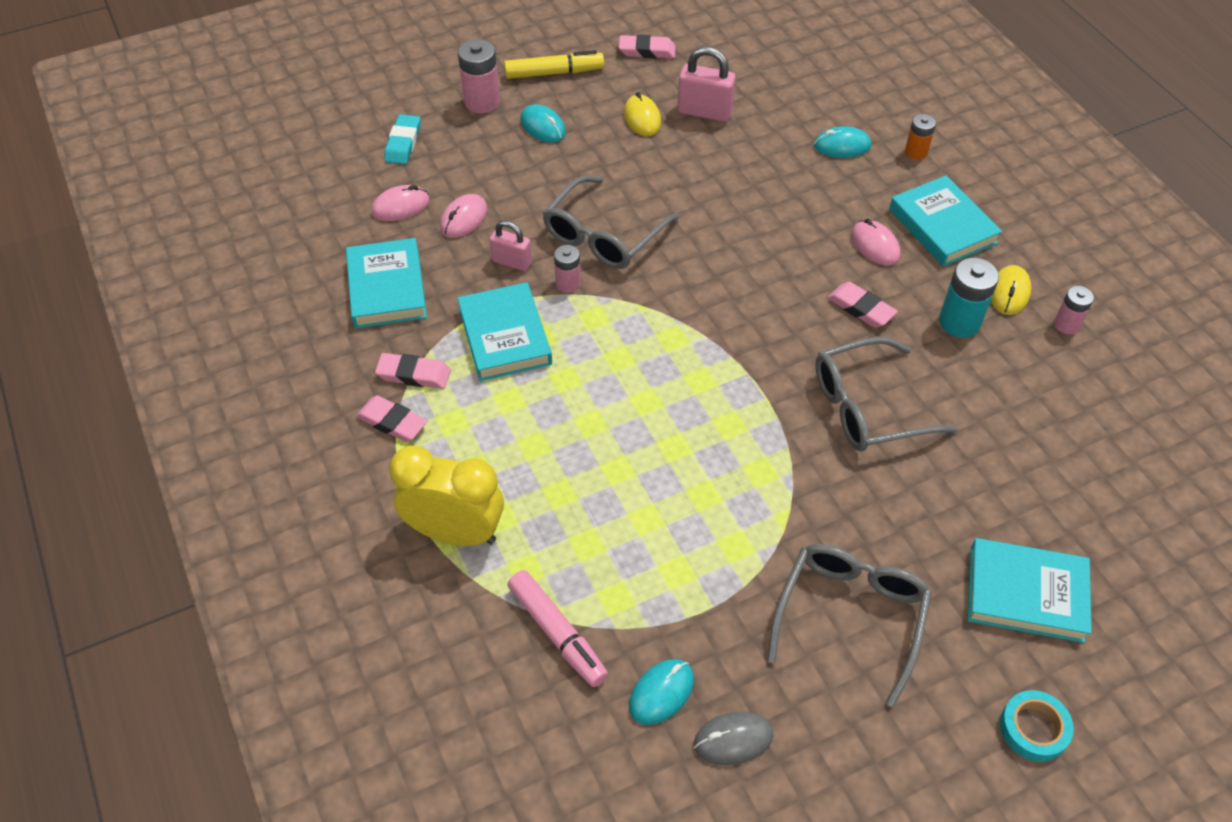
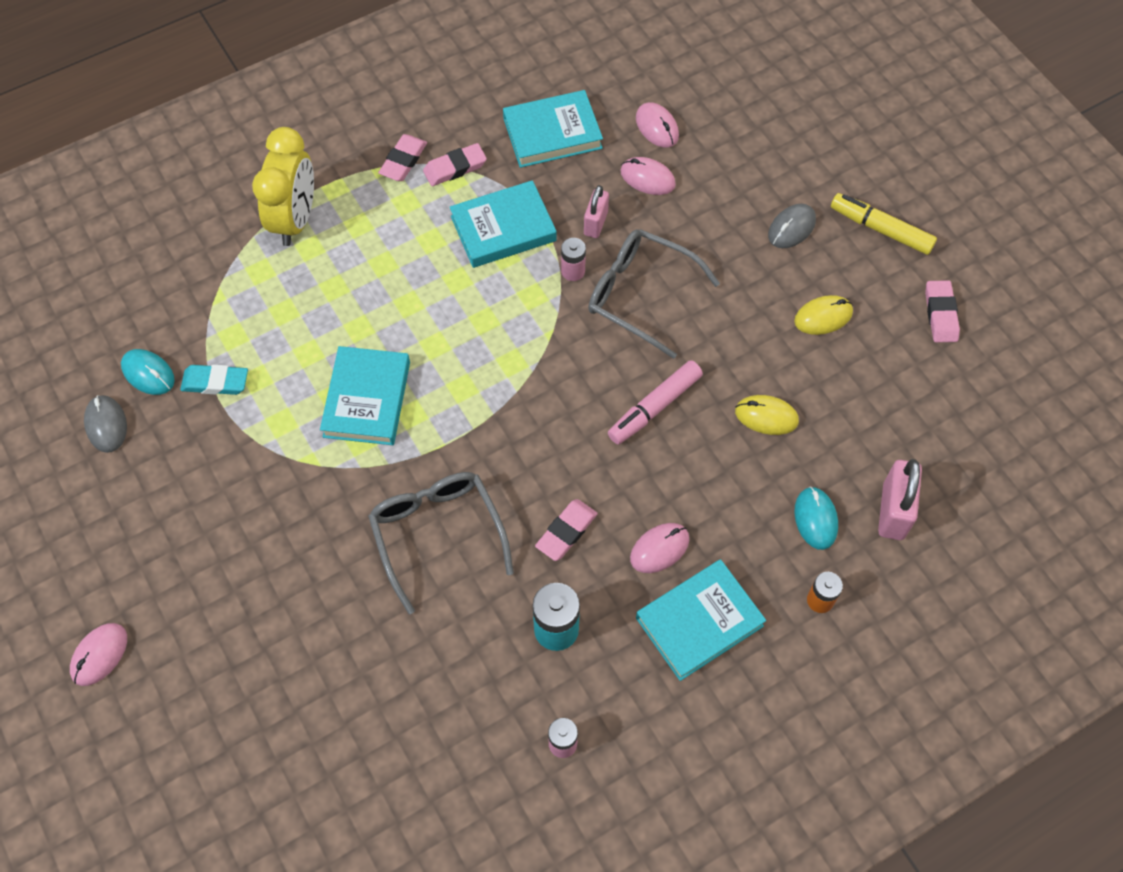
camera: 85 degrees right, 10 degrees up
pink eraser [375,353,451,389] -> pink eraser turned 60 degrees clockwise [423,143,487,186]
turquoise eraser [384,114,421,164] -> turquoise eraser moved to [180,365,248,395]
pink battery [458,39,500,113] -> none
yellow marker [504,50,604,79] -> yellow marker turned 135 degrees clockwise [831,193,937,255]
pink marker [508,570,608,687] -> pink marker moved to [608,360,703,444]
turquoise mouse [521,104,566,143] -> grey mouse [768,204,816,248]
pink padlock [677,47,736,122] -> pink padlock moved to [878,459,922,540]
grey glasses [767,544,932,707] -> none
turquoise book [968,538,1092,643] -> turquoise book moved to [320,346,410,445]
yellow mouse [991,265,1031,315] -> yellow mouse moved to [735,395,799,435]
turquoise tape [1000,690,1074,762] -> pink mouse [70,623,127,686]

